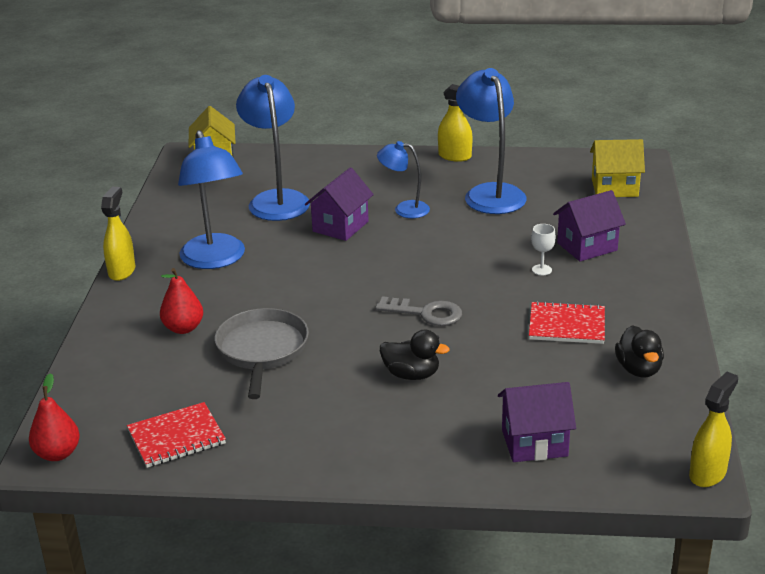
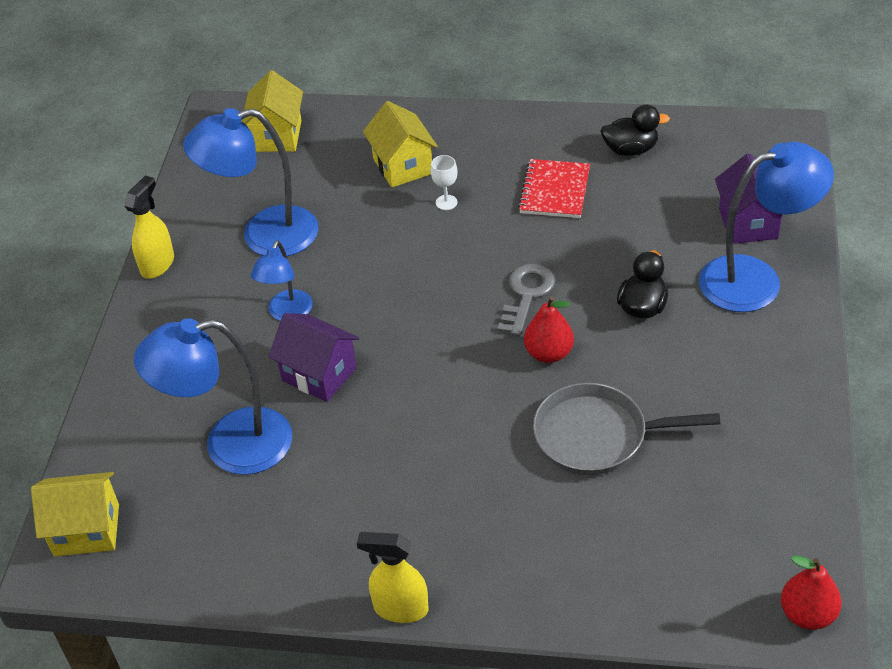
camera: 85 degrees left, 15 degrees up
red notebook [127,402,226,468] -> none
red pear [160,268,203,334] -> red pear moved to [524,296,574,363]
blue lamp [178,130,245,269] -> blue lamp moved to [699,142,834,312]
purple house [553,190,626,261] -> yellow house [363,101,438,188]
yellow spray bottle [689,372,738,487] -> none

